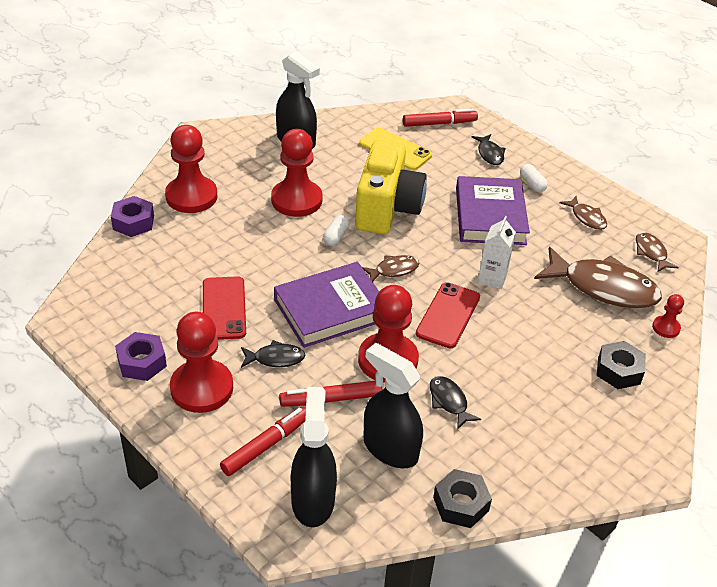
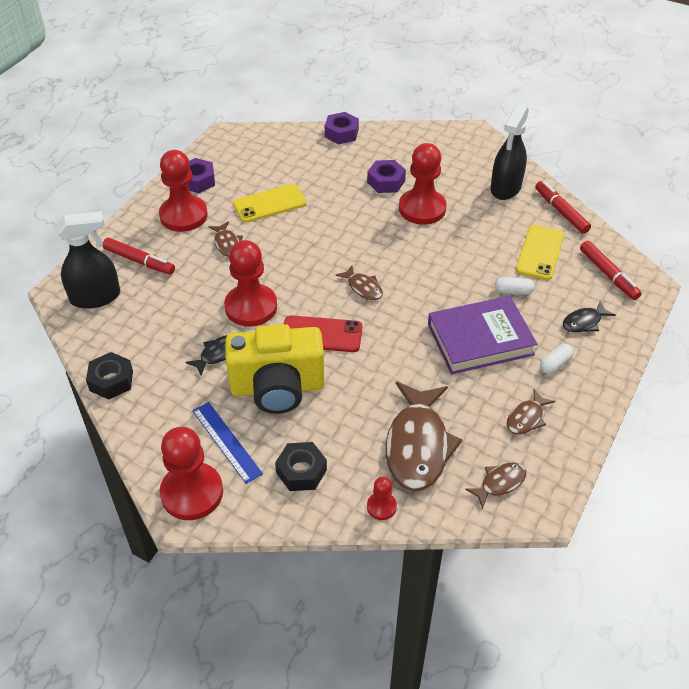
camera: 75 degrees right, 5 degrees up
red pawn [165,125,217,213] -> red pawn moved to [160,427,223,520]
red phone [203,276,246,340] -> yellow phone [233,184,306,223]
black fish [241,340,305,368] -> brown fish [208,221,243,257]
purple book [274,262,379,348] -> none
red marker [279,381,382,407] -> red marker moved to [535,181,591,234]
white capsule [323,215,349,246] -> white capsule moved to [495,277,535,295]
yellow camera [355,140,427,234] -> yellow camera moved to [225,324,325,414]
black spray bottle [363,343,423,468] -> none
white carton [478,216,516,289] -> none
none -> blue ruler [192,402,263,484]
none -> purple nut [367,160,406,193]

